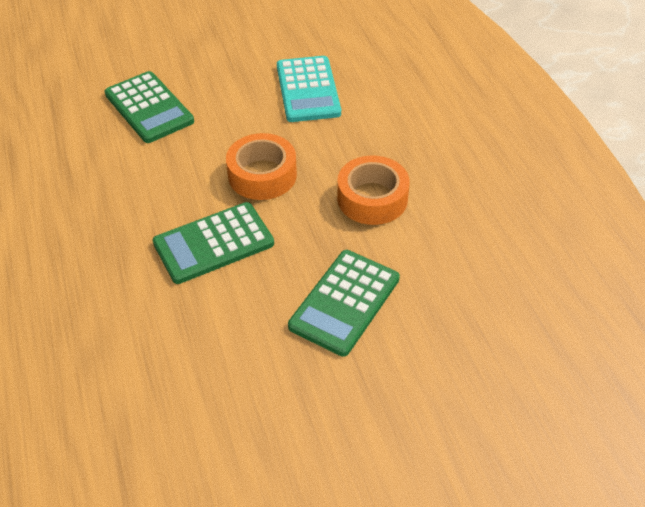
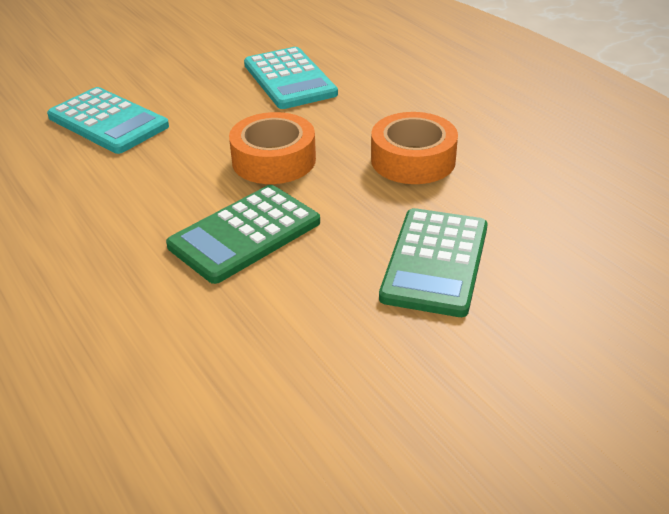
camera: 15 degrees left, 10 degrees down
green calculator [104,71,194,143] -> turquoise calculator [47,87,169,154]

